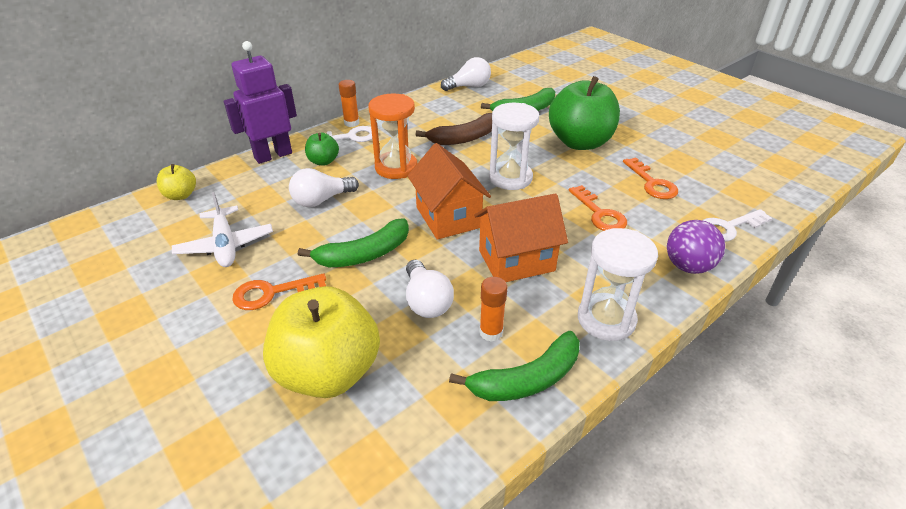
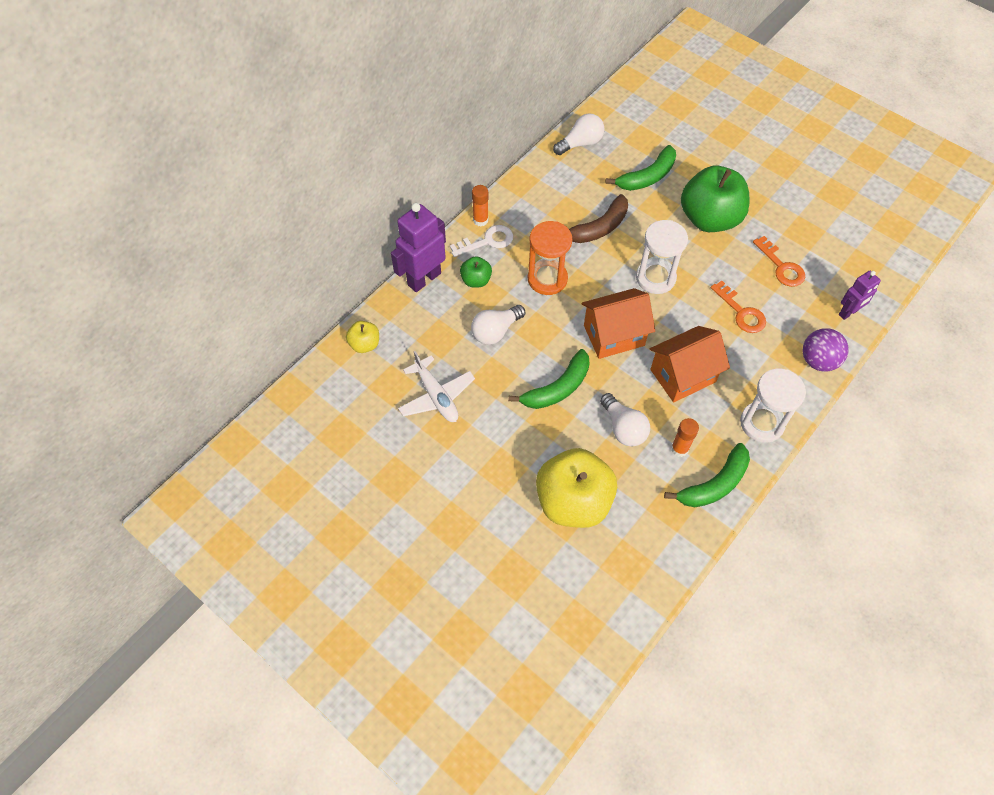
camera: 10 degrees left, 20 degrees up
orange key [232,273,326,310] -> none
orange house [408,143,491,240] -> orange house turned 75 degrees counterclockwise [582,288,655,359]
white key [702,209,772,242] -> purple robot [839,271,881,320]

